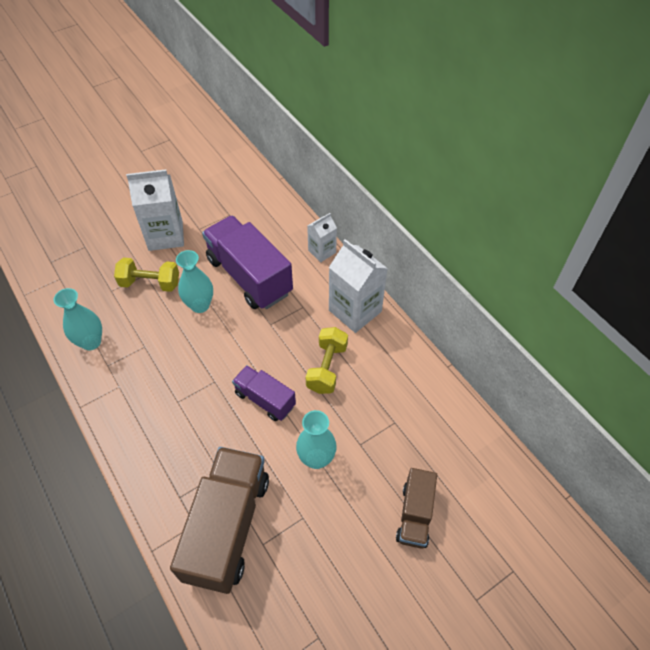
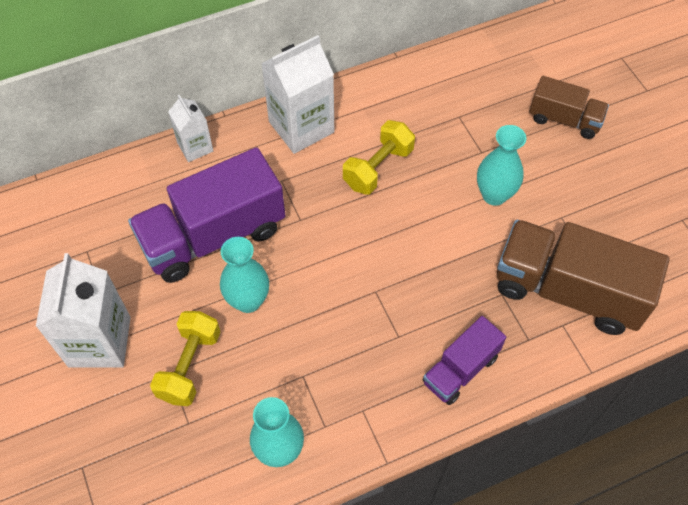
camera: 80 degrees left, 5 degrees up
purple truck [232,365,296,421] -> purple truck moved to [423,316,506,405]
yellow dumbbell [306,327,348,394] -> yellow dumbbell turned 75 degrees counterclockwise [343,120,415,195]

